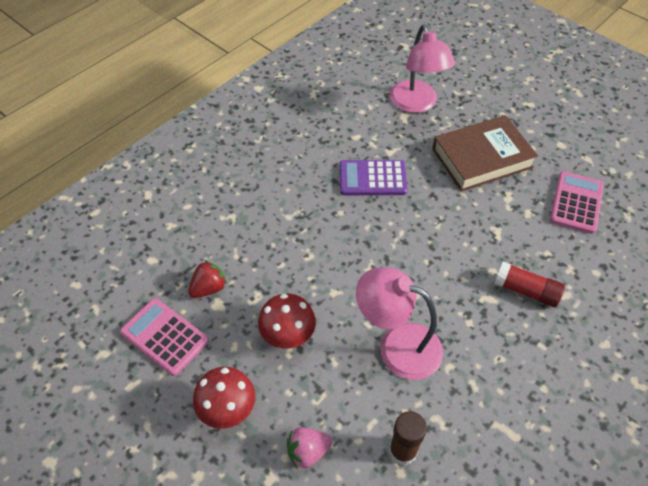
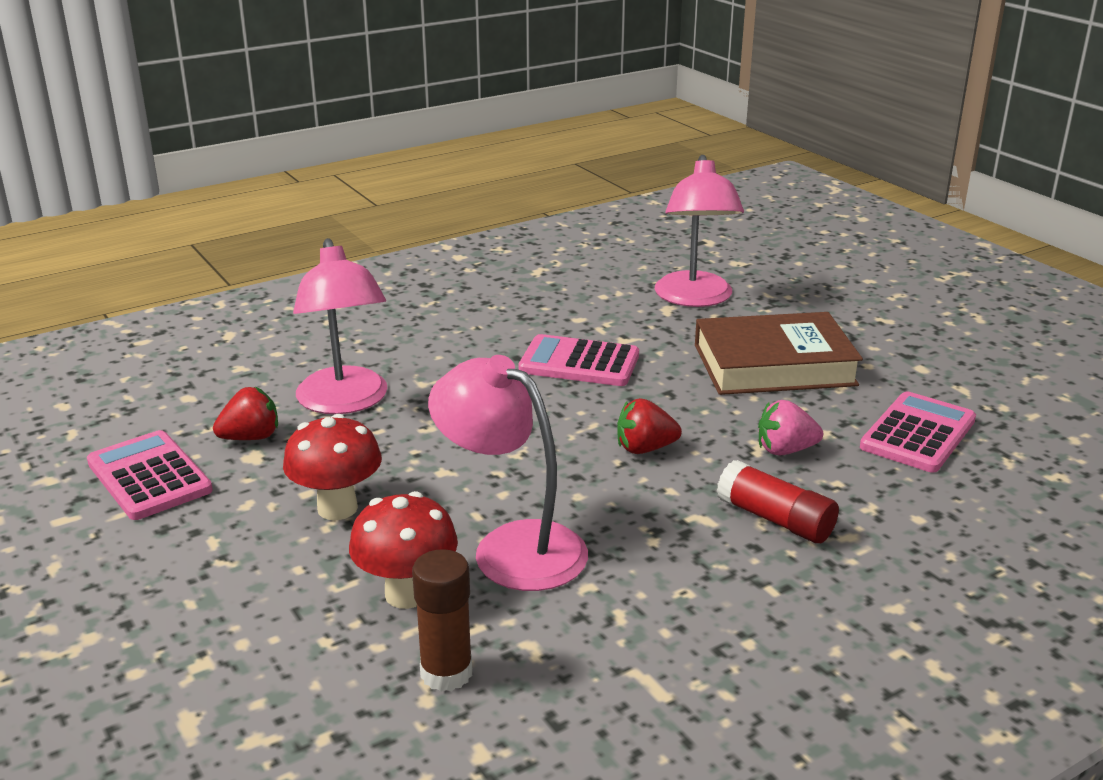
camera: 15 degrees right, 25 degrees down
red mushroom [193,367,256,429] -> red mushroom moved to [349,491,458,609]
pink strawberry [287,427,332,469] -> pink strawberry moved to [758,400,823,455]
purple calculator [340,160,408,195] -> pink calculator [518,334,639,386]
none -> pink lamp [293,238,388,414]
none -> red strawberry [617,398,682,454]

